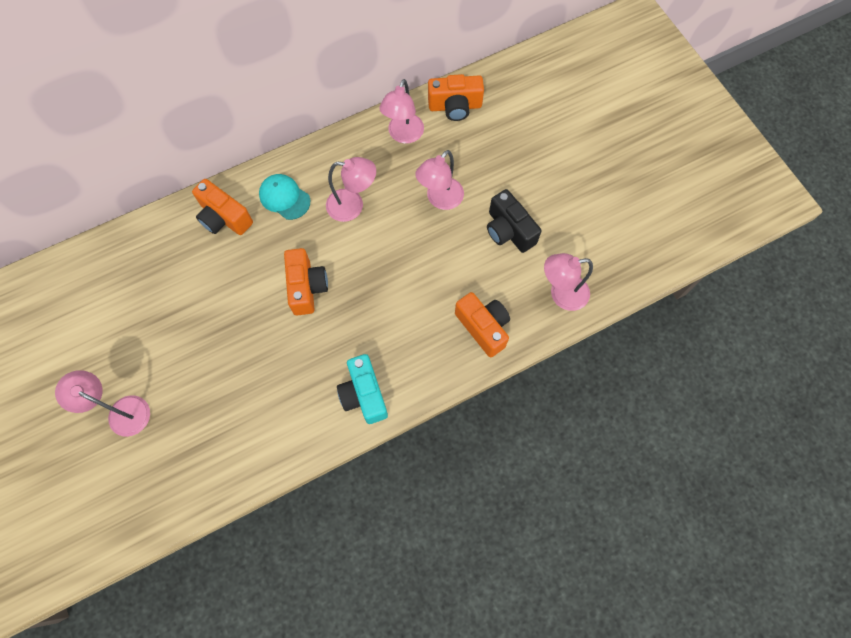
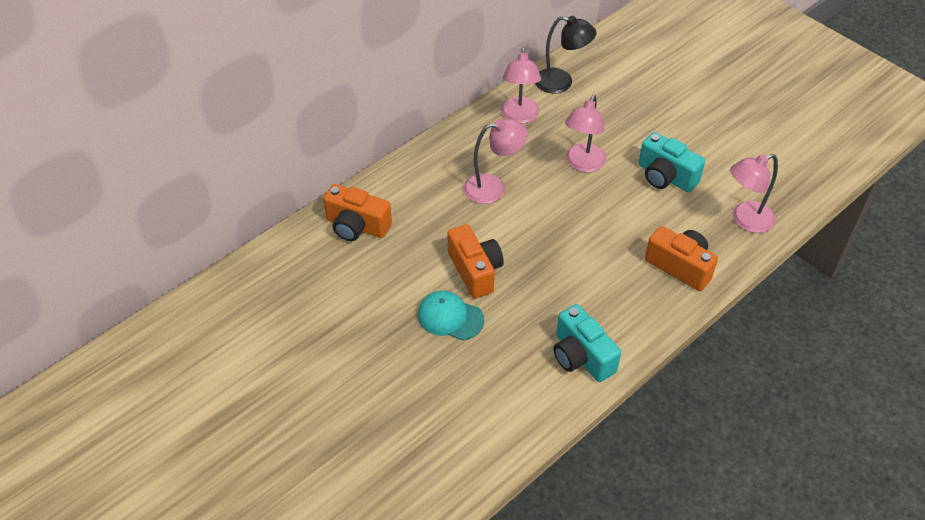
camera: 15 degrees left, 20 degrees down
pink lamp [55,370,150,437] -> none
turquoise cap [259,174,310,220] -> turquoise cap moved to [418,291,484,340]
orange camera [428,74,484,121] -> black lamp [535,16,597,94]
black camera [487,189,541,253] -> turquoise camera [639,132,705,192]

